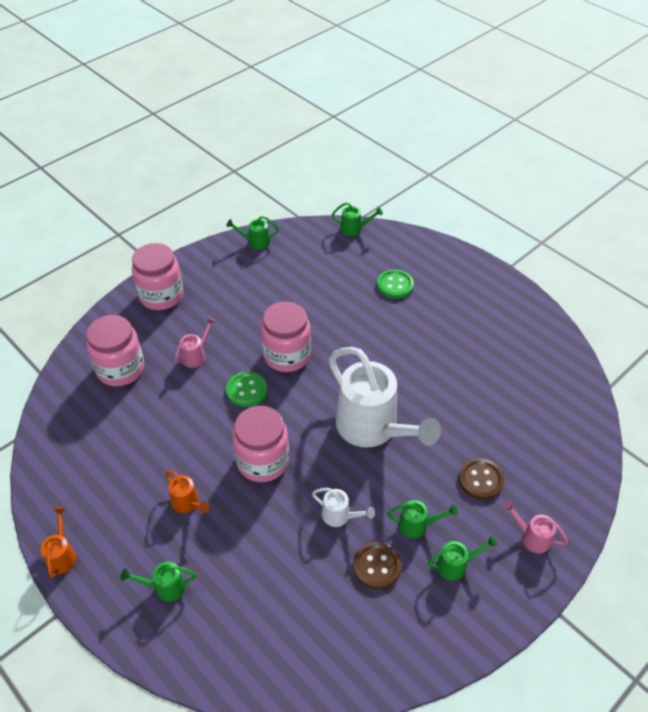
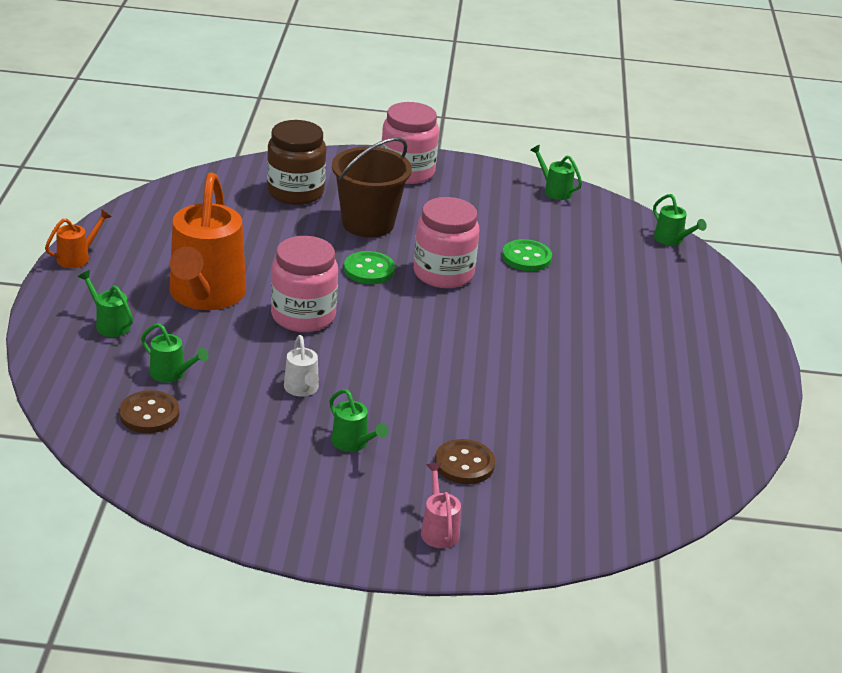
camera: 45 degrees right, 15 degrees down
pink jar [86,315,144,386] -> brown jar [267,120,326,205]
orange watering can [165,471,210,513] -> orange watering can [170,173,246,310], size x2.37
pink watering can [174,317,216,368] -> brown bucket [332,137,412,238]
white watering can [329,347,441,447] -> none
brown button [353,542,401,590] -> brown button moved to [119,390,179,433]
green button [377,269,414,299] -> green button moved to [502,239,552,271]
green watering can [428,536,497,581] -> green watering can moved to [141,323,209,383]

